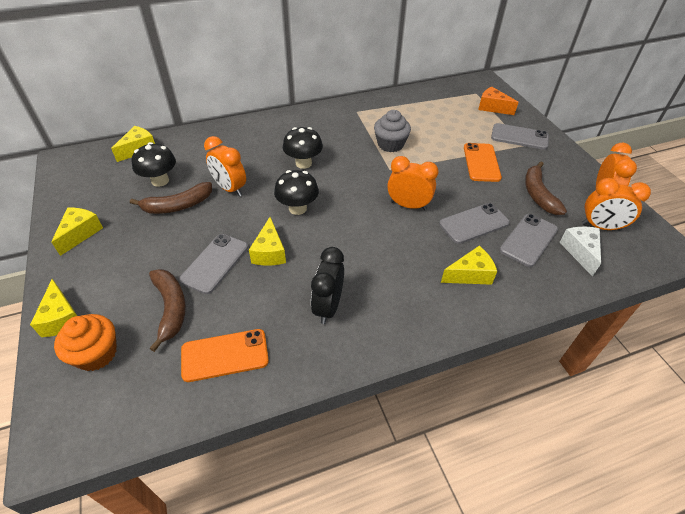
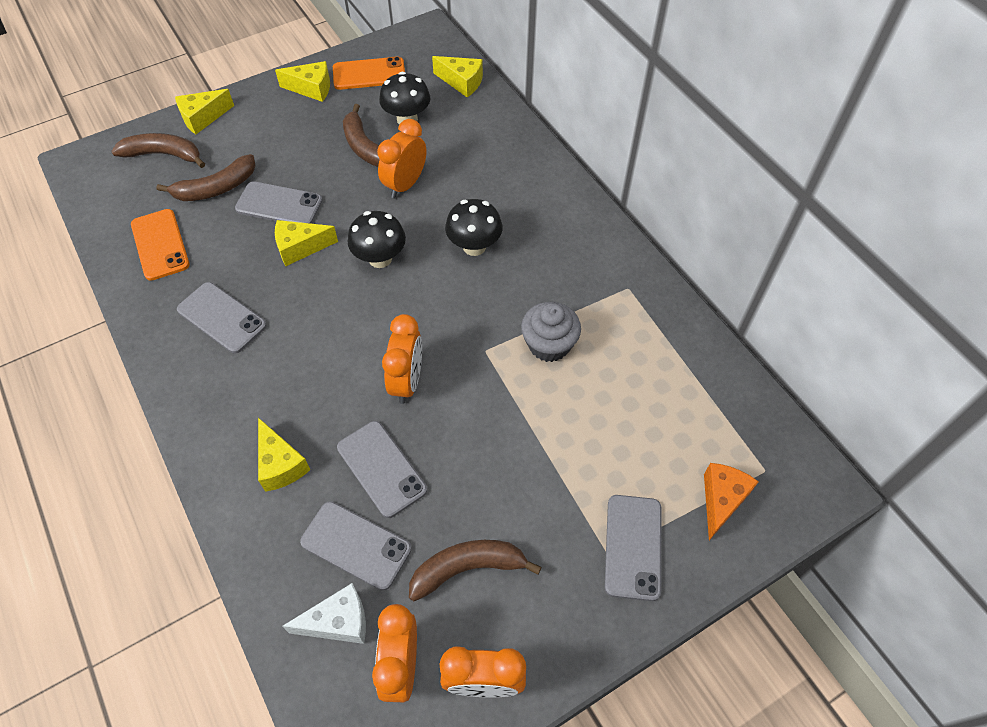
camera: 80 degrees right, 10 degrees up
orange cupcake [54,314,117,371] -> brown banana [111,133,205,168]
black clock [311,247,344,324] -> grey phone [177,282,267,353]
orange phone [464,143,502,182] -> orange phone moved to [333,56,405,90]

